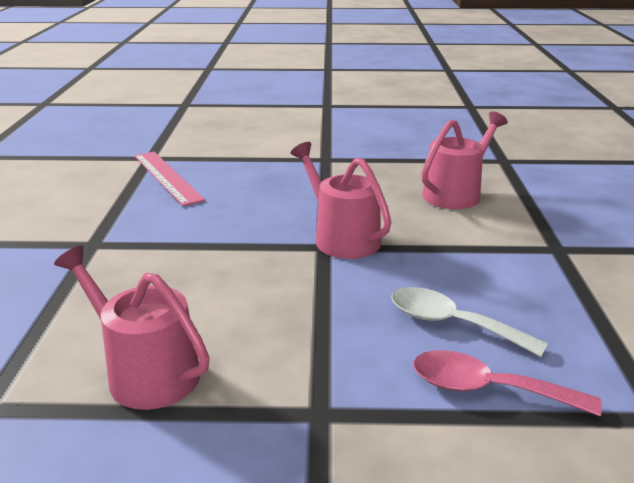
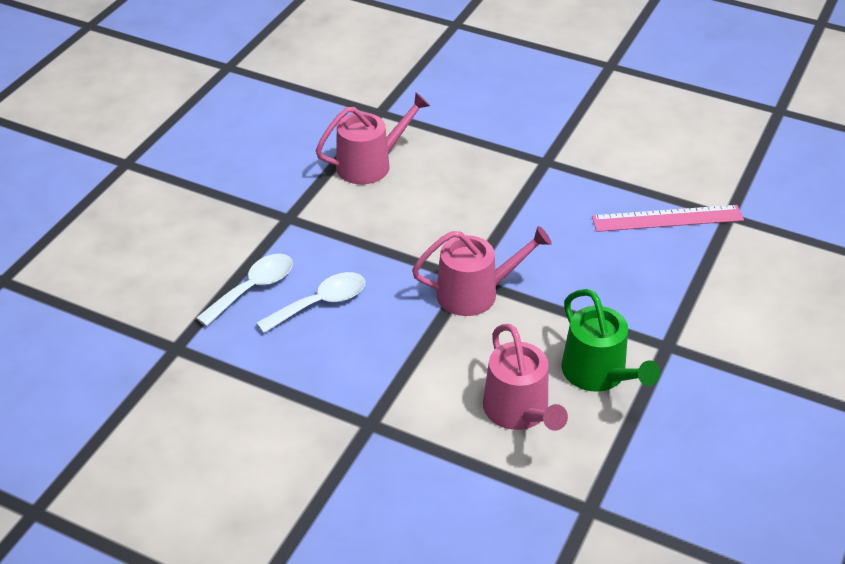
camera: 115 degrees right, 15 degrees up
pink spoon [413,350,602,416] -> white spoon [196,254,293,327]
none -> green watering can [562,289,660,392]

